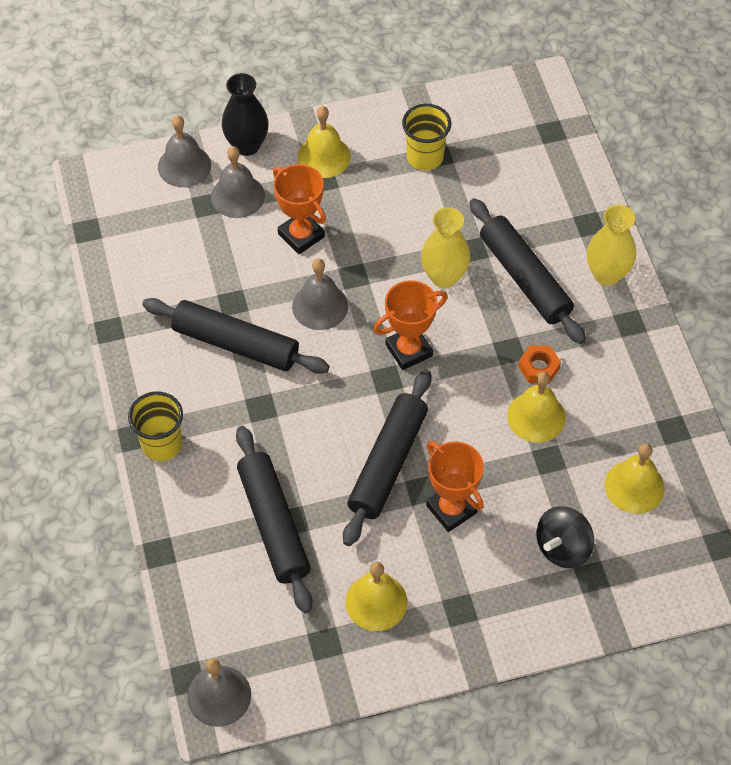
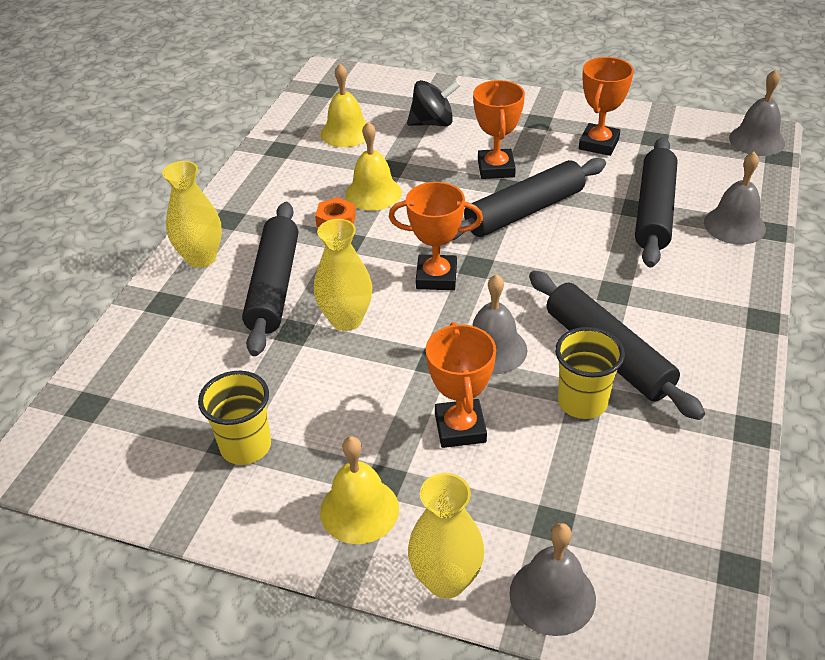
camera: 145 degrees left, 15 degrees down
yellow cup [128,391,183,461] -> yellow cup moved to [555,327,625,419]
grey bell [211,146,265,218] -> grey bell moved to [704,152,766,245]
black vase [222,73,269,156] -> yellow vase [408,473,484,599]
yellow bell [345,562,407,631] -> orange trophy [579,57,634,156]

